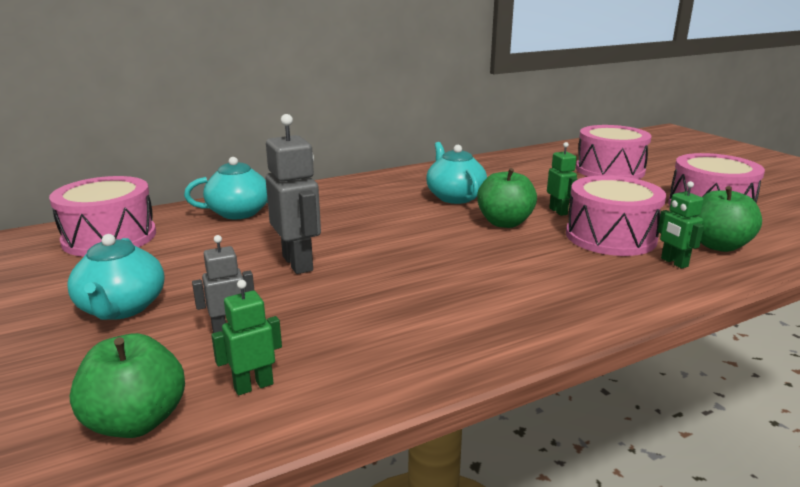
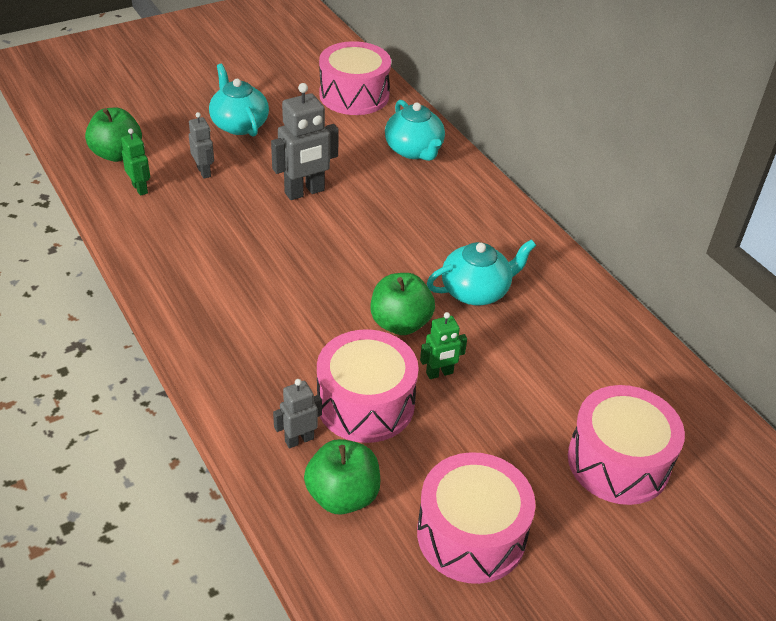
camera: 85 degrees right, 20 degrees up
turquoise teapot [67,234,165,320] -> turquoise teapot turned 75 degrees clockwise [209,64,269,137]
green robot [658,181,704,269] -> grey robot [273,379,322,448]

